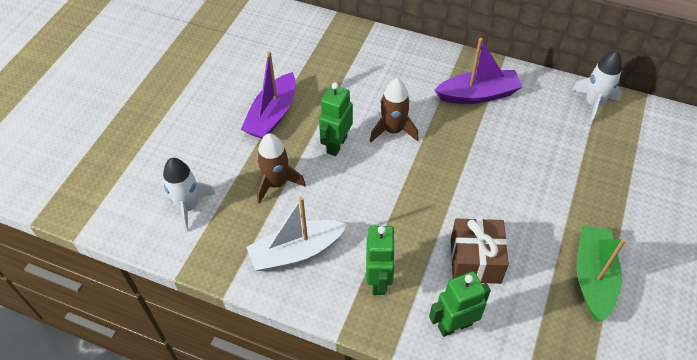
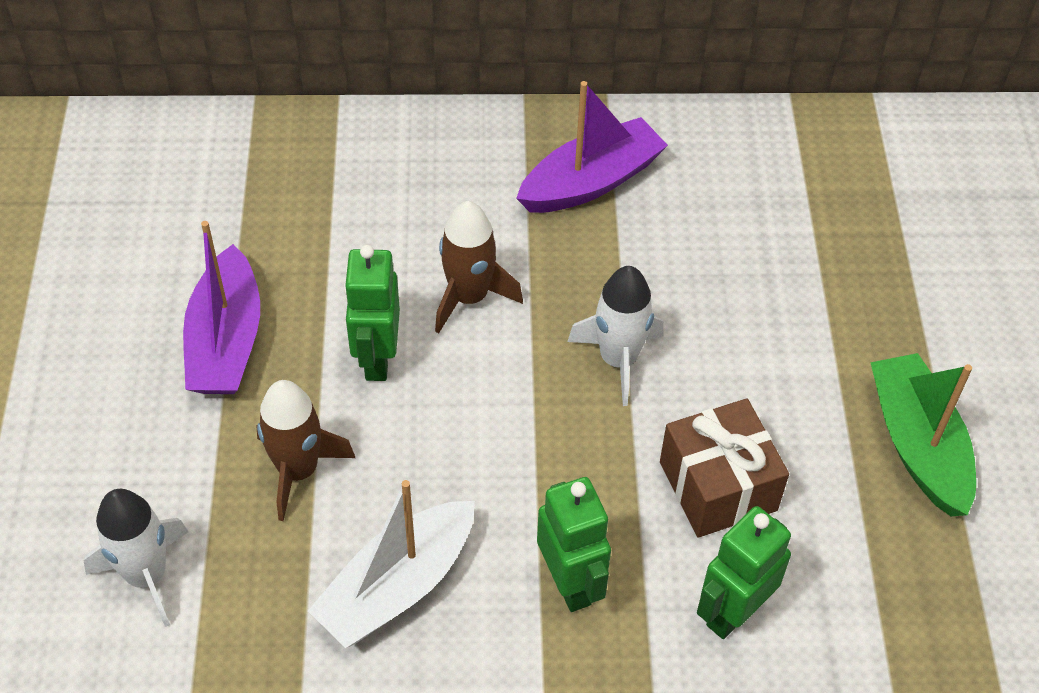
camera: 25 degrees left, 0 degrees up
white rocket [572,51,622,124] -> white rocket moved to [568,266,664,406]

